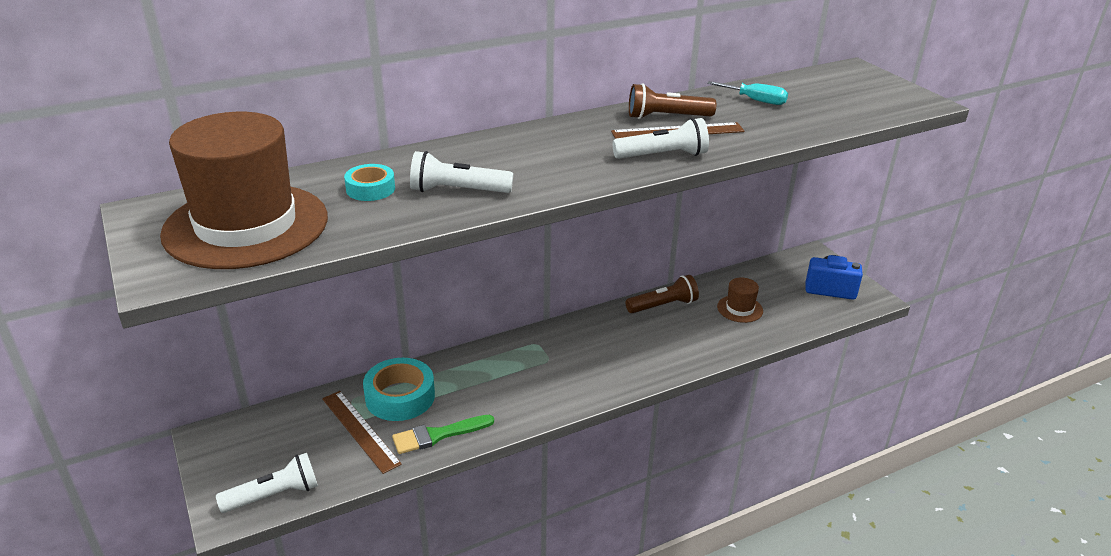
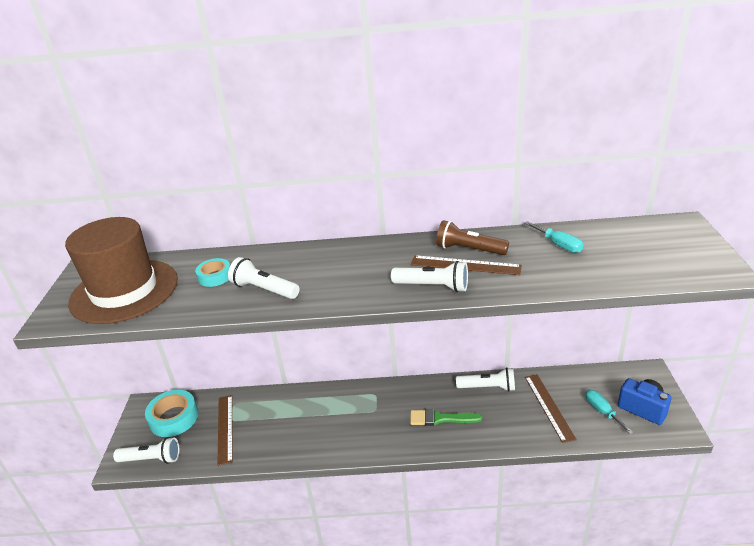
camera: 30 degrees right, 0 degrees up
turquoise tape [363,358,435,421] -> turquoise tape moved to [145,390,198,437]
green brush [392,415,494,454] -> green brush moved to [410,409,482,426]
brown flashlight [626,275,699,313] -> white flashlight [456,367,515,392]
brown hat [717,278,763,323] -> brown ruler [525,374,577,443]
none -> turquoise screwdriver [585,390,634,434]

